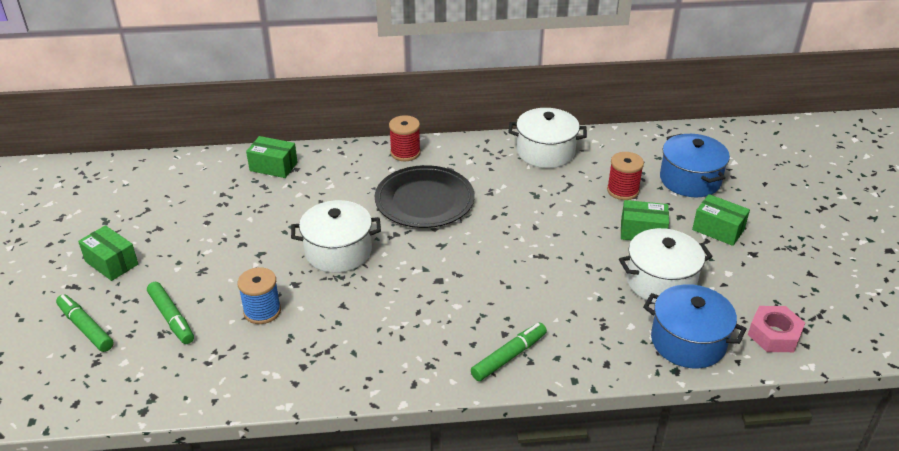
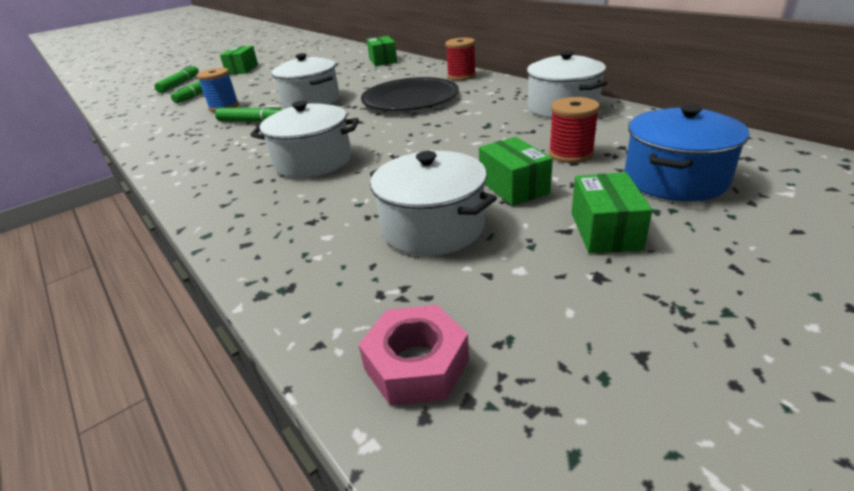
camera: 60 degrees right, 5 degrees down
green marker [471,323,547,381] -> green marker moved to [215,106,283,122]
blue pot [643,284,747,369] -> none
none -> white pot [250,101,359,178]

